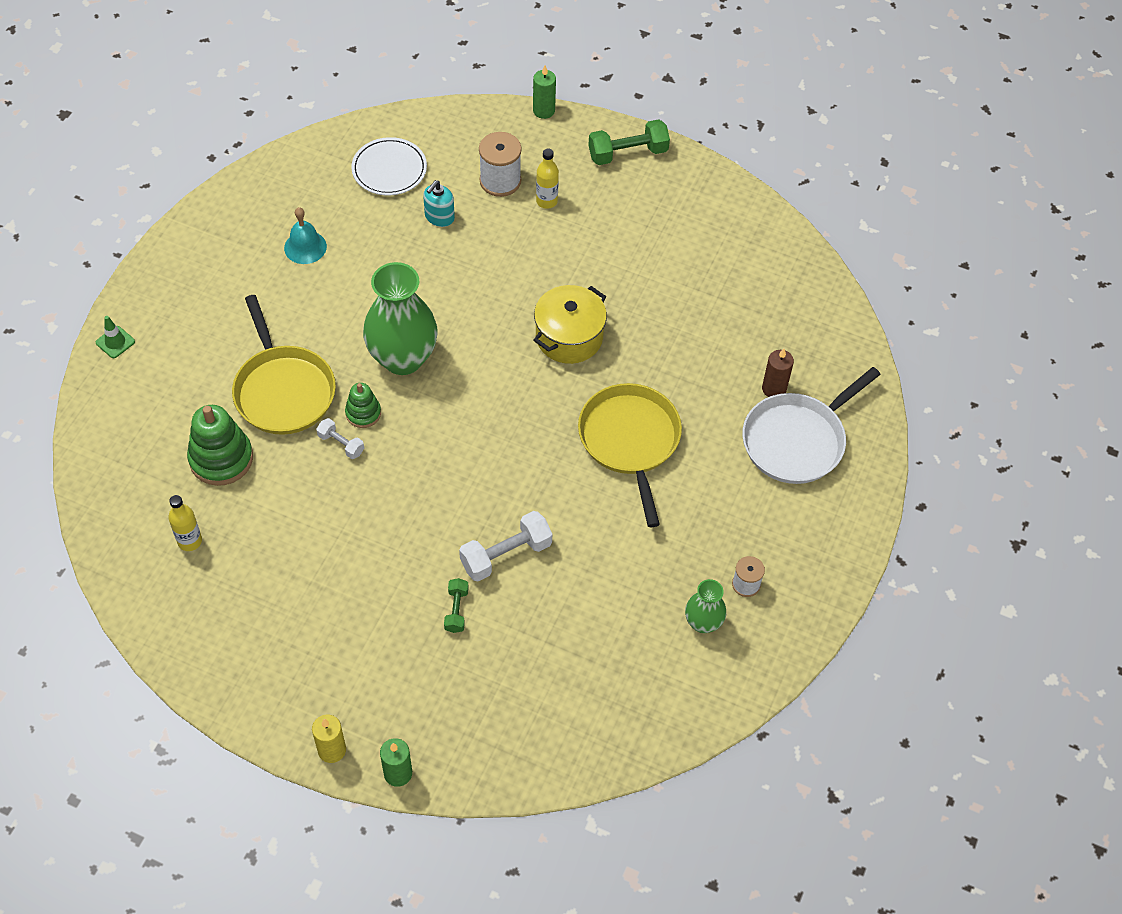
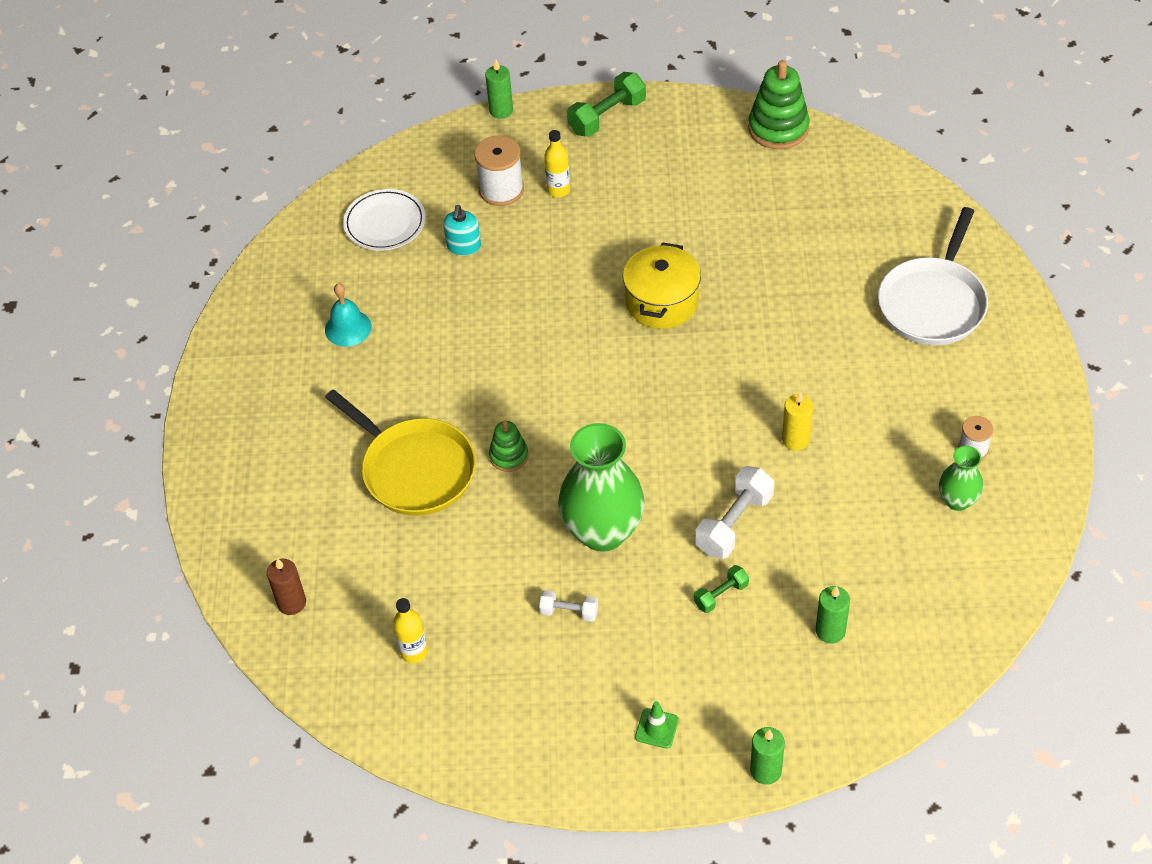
camera: 20 degrees left, 5 degrees down
green traffic cone [96,316,135,358] -> green traffic cone moved to [635,701,679,748]
green stacking toy [187,405,253,486] -> green stacking toy moved to [748,60,810,149]
yellow candle [312,715,346,763] -> yellow candle moved to [782,392,813,451]
white dumbbell [316,418,364,459] -> white dumbbell moved to [539,590,598,622]
green vase [363,262,438,375] -> green vase moved to [558,423,645,552]
green dumbbell [444,578,469,633] -> green dumbbell turned 75 degrees clockwise [694,565,749,613]
yellow pan [578,383,682,527] -> none
brown candle [762,349,794,397] -> brown candle moved to [267,558,306,615]
none -> green candle [816,586,850,643]

